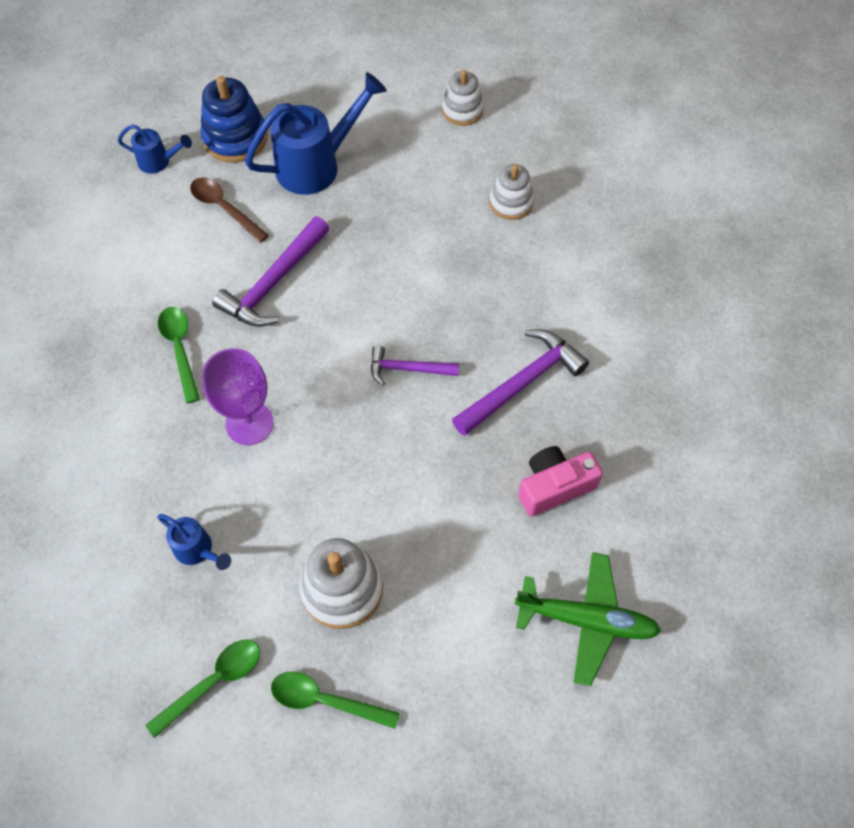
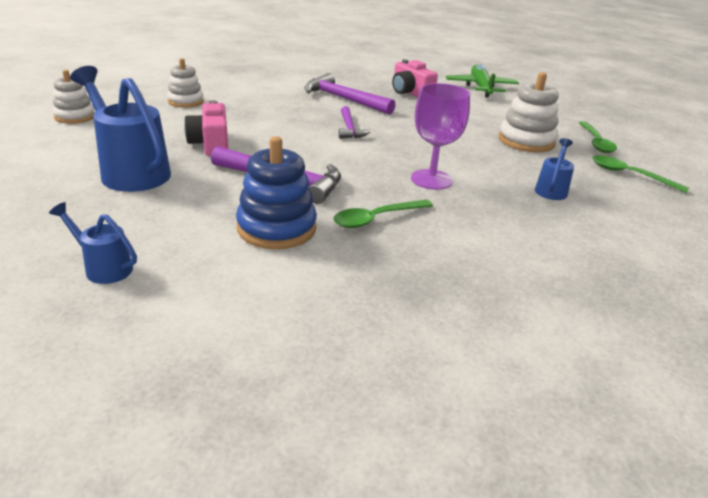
camera: 105 degrees left, 30 degrees down
blue watering can [118,124,192,174] -> blue watering can turned 60 degrees counterclockwise [49,202,137,284]
brown spoon [190,177,269,243] -> none
blue stacking toy [200,76,268,163] -> blue stacking toy moved to [236,136,317,249]
none -> pink camera [184,100,228,156]

